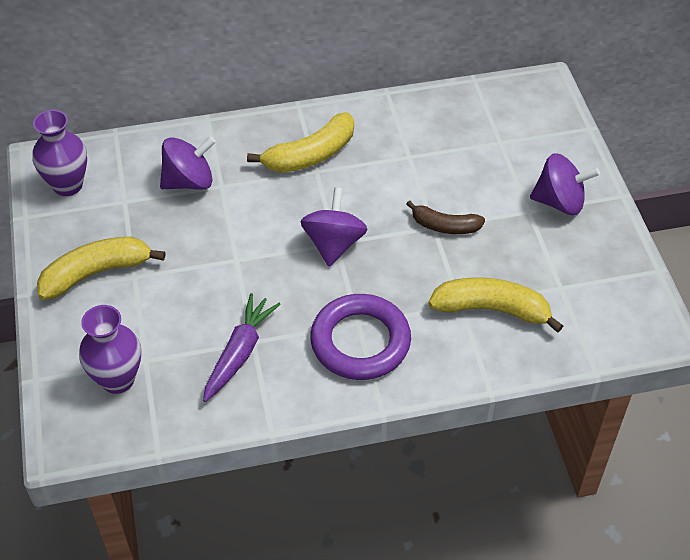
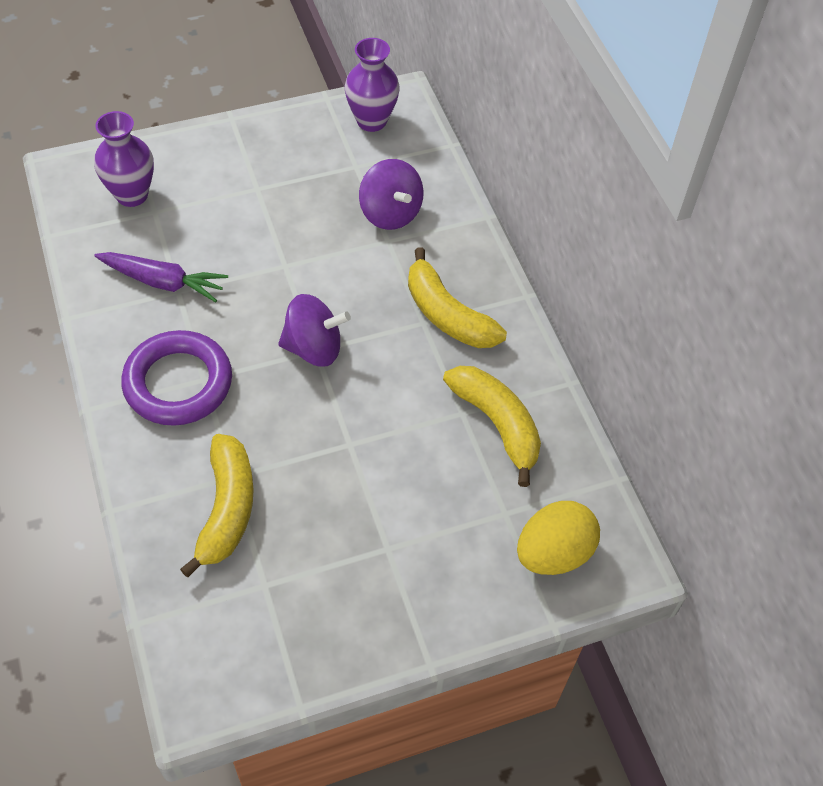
camera: 80 degrees right, 5 degrees up
yellow banana [37,237,166,300] -> yellow banana moved to [443,366,541,487]
brown banana [406,201,485,234] -> none
purple spinning top [530,153,600,215] -> none
none -> yellow egg [517,501,600,575]

